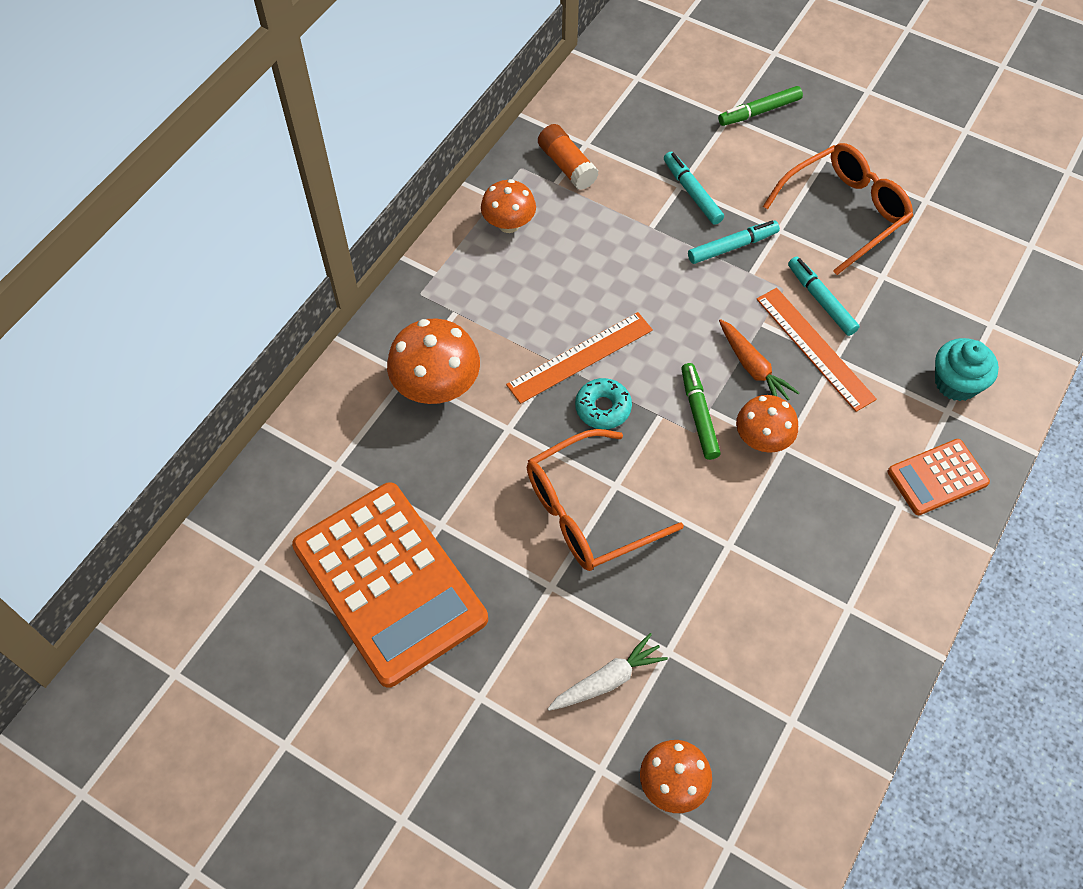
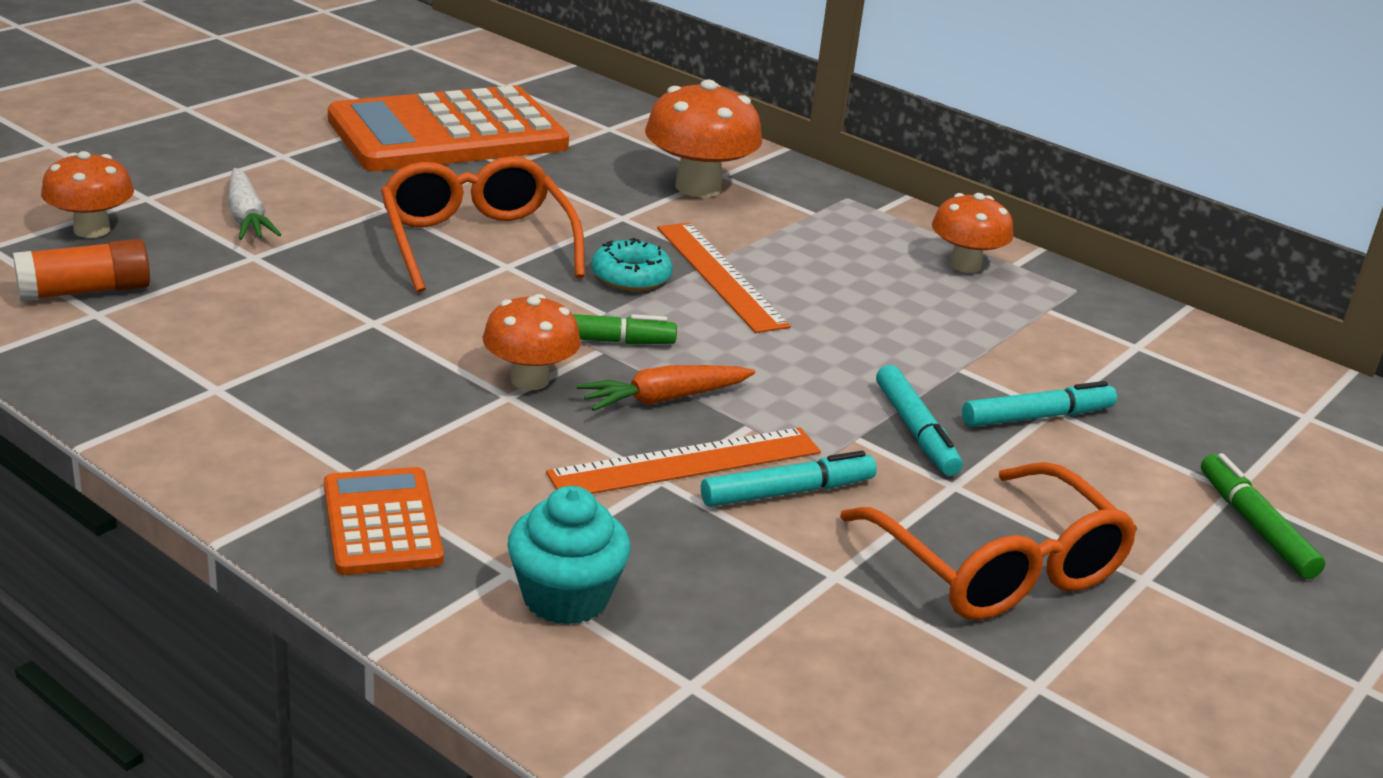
camera: 95 degrees right, 30 degrees down
orange glue stick [538,124,599,190] -> orange glue stick moved to [13,239,150,301]

